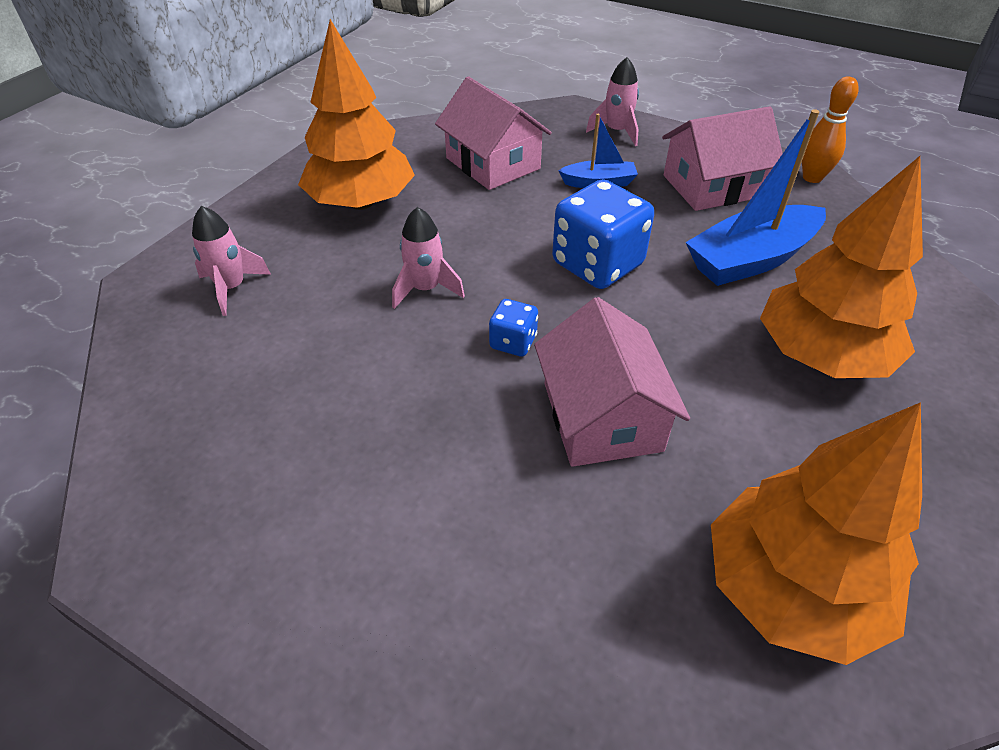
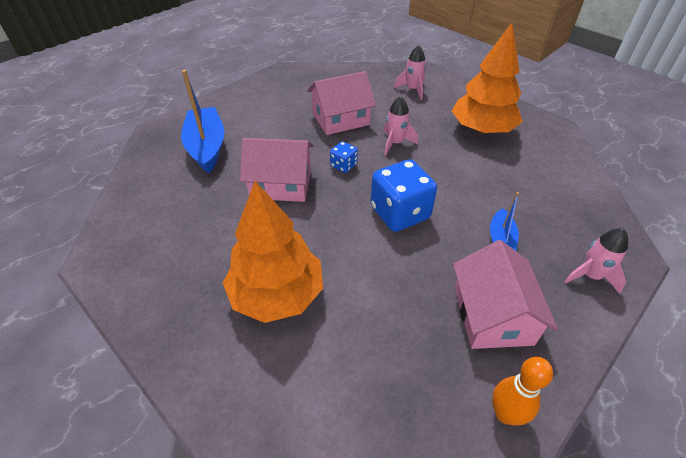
camera: 105 degrees right, 0 degrees up
pink house [435,76,552,190] -> pink house moved to [307,71,376,135]
blue boat [686,109,826,286] -> blue boat moved to [181,70,224,173]
orange tree [711,402,922,665] -> none

